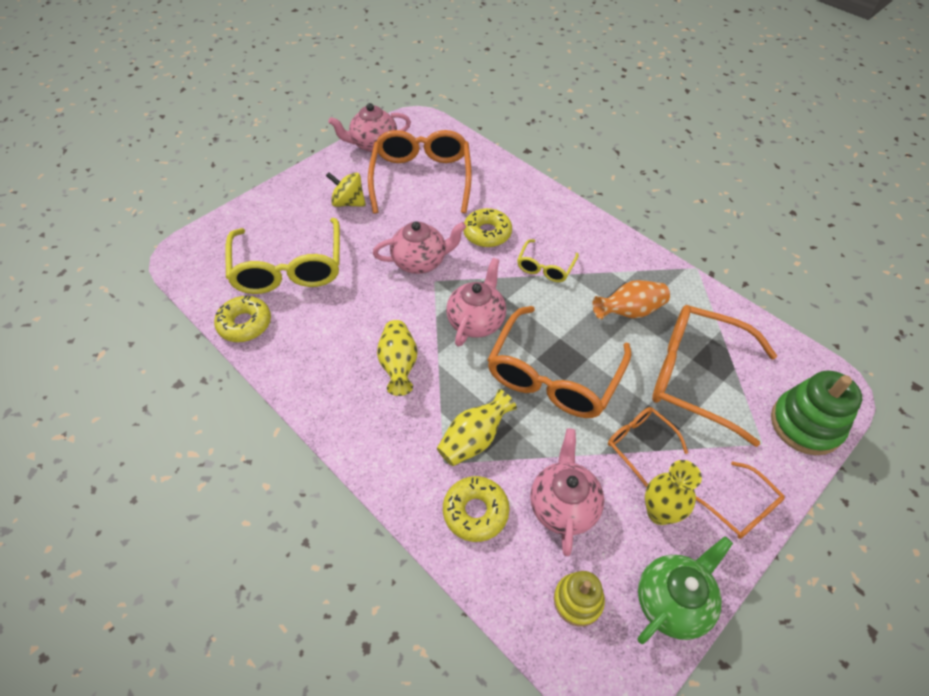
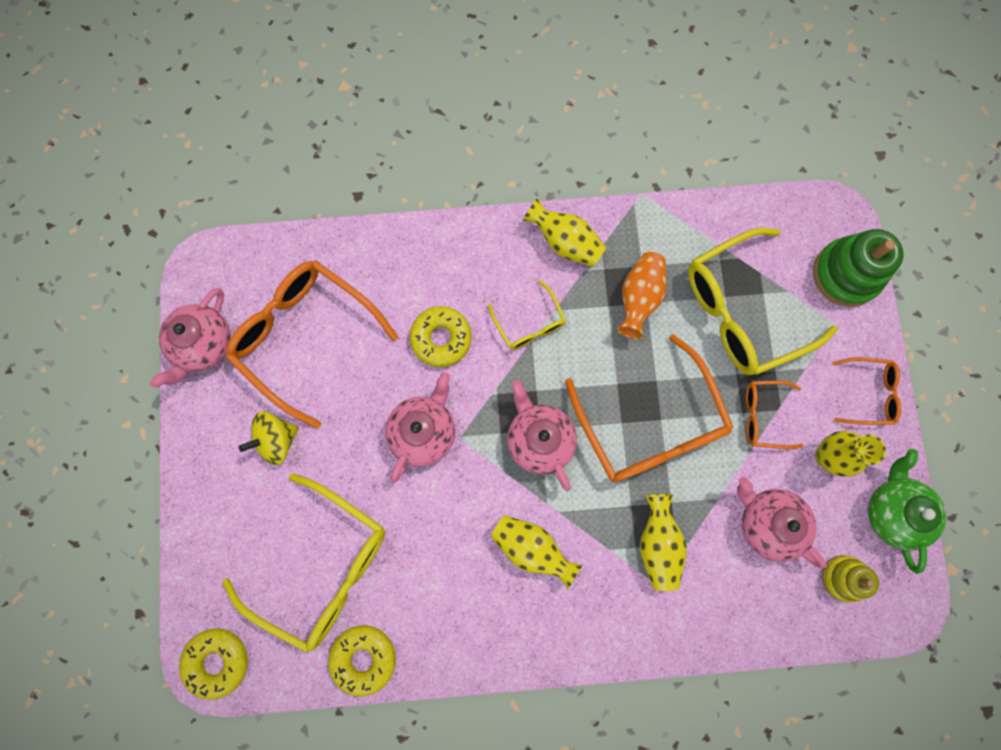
camera: 50 degrees left, 25 degrees up
yellow donut [443,476,510,542] -> yellow donut moved to [179,629,248,700]
orange glasses [652,305,777,447] -> yellow glasses [688,228,838,375]
none -> yellow vase [523,198,607,267]

